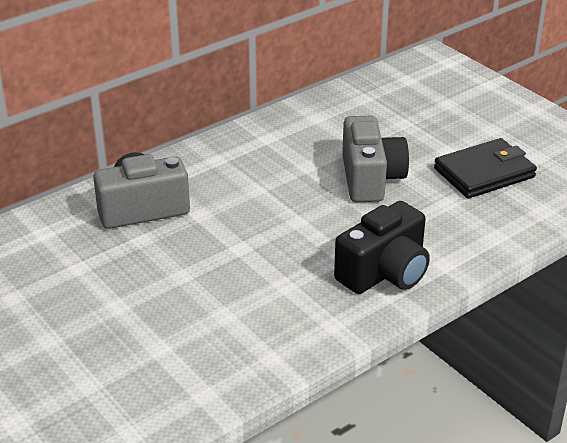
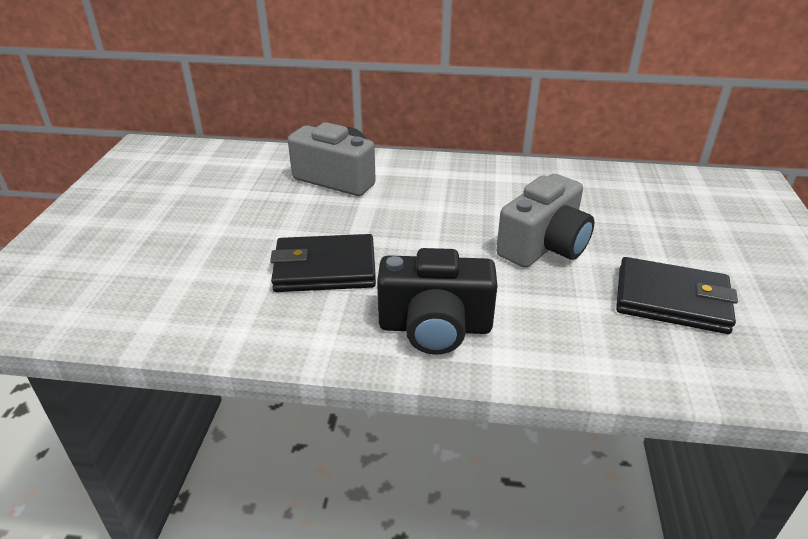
camera: 45 degrees right, 0 degrees up
none -> black wallet [270,234,376,292]

